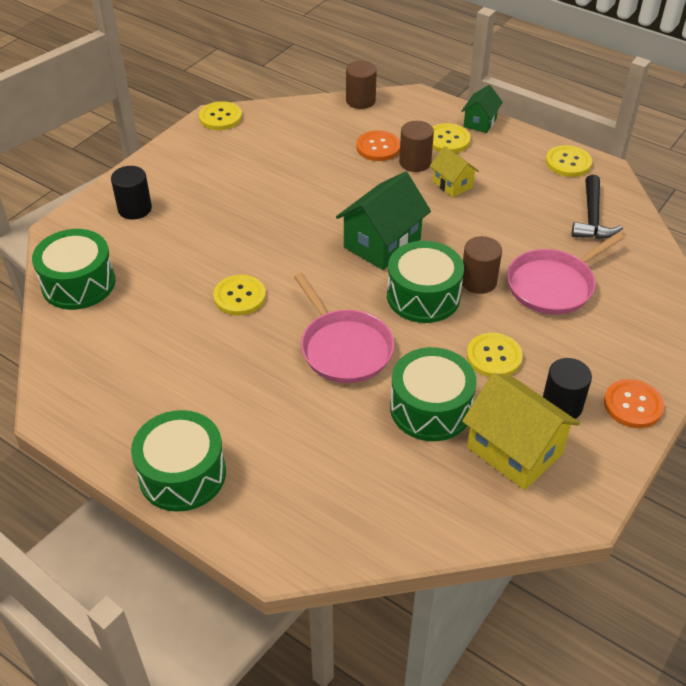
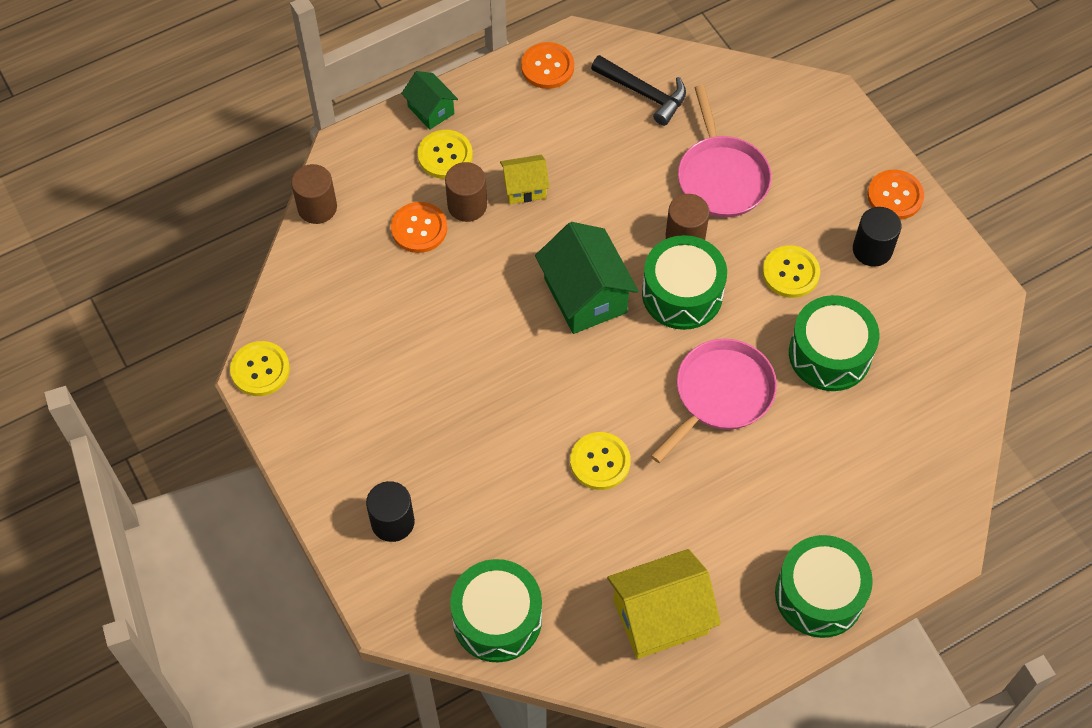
camera: 65 degrees left, 15 degrees up
pink pan [294,273,394,383] -> pink pan turned 45 degrees counterclockwise [651,339,777,463]
yellow house [462,373,580,490] -> yellow house moved to [607,549,721,659]
yellow button [546,145,592,177] -> orange button [521,42,574,89]

